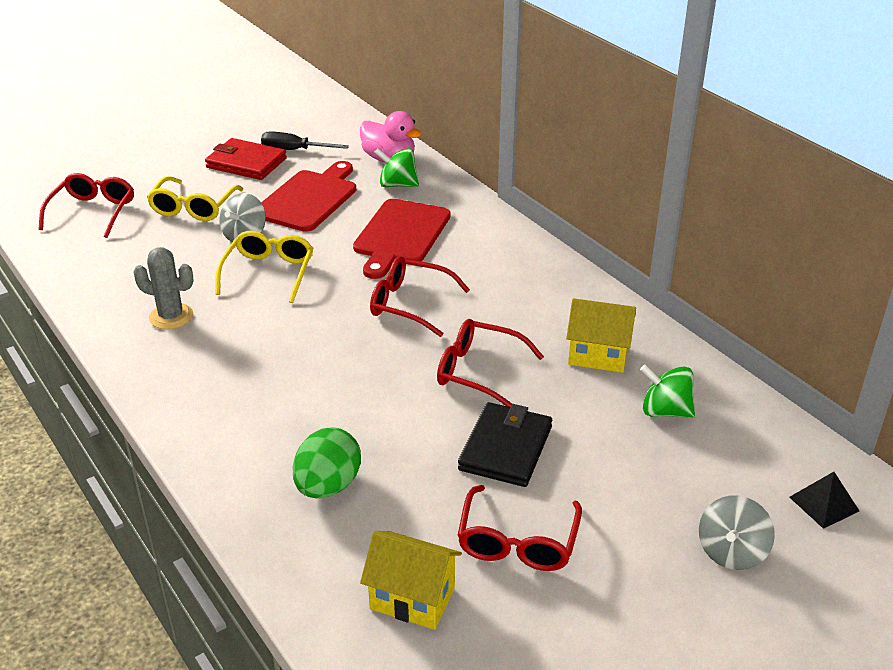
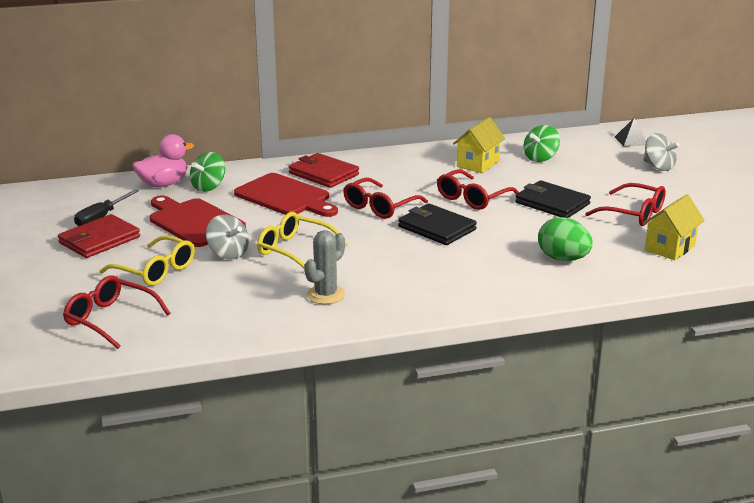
camera: 70 degrees left, 10 degrees down
none -> red wallet [289,153,359,188]
none -> black wallet [398,203,477,245]

